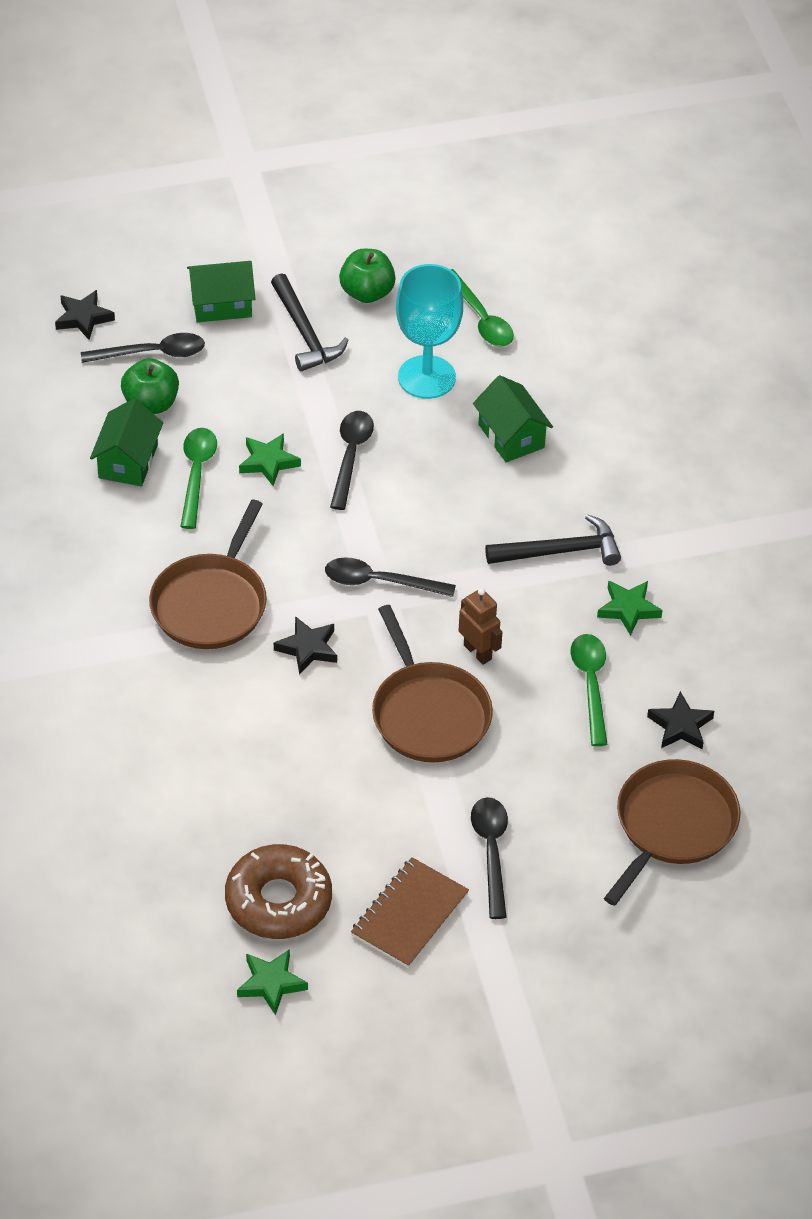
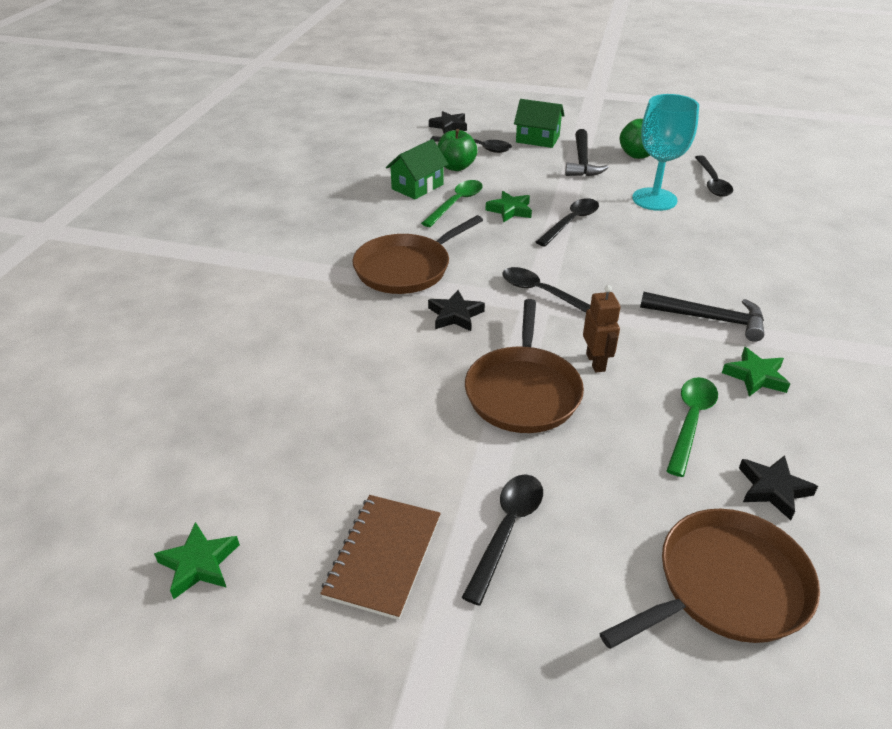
camera: 30 degrees right, 10 degrees down
brown donut [225,844,332,939] -> none
brown notebook [351,857,469,968] -> brown notebook turned 45 degrees counterclockwise [320,495,441,620]
green spoon [450,269,514,346] -> black spoon [695,156,733,197]
green house [473,375,553,462] -> none

